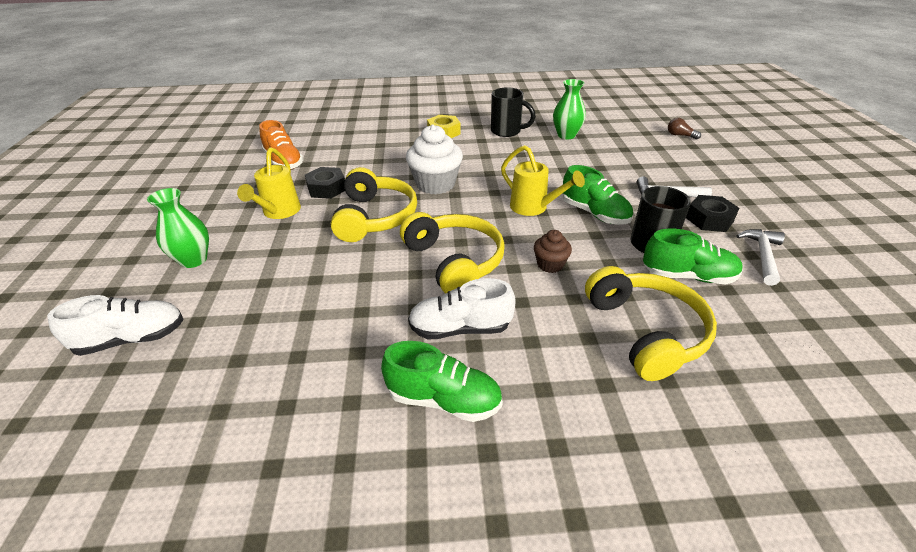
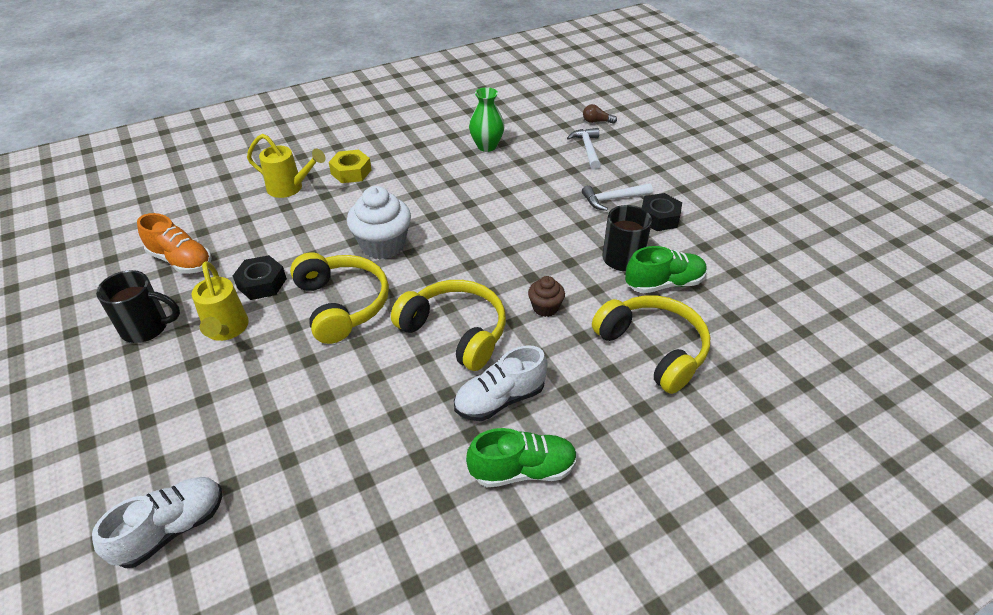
camera: 25 degrees left, 5 degrees up
green vase [147,188,209,268] -> none
black mug [491,87,536,137] -> black mug moved to [96,270,180,343]
yellow watering can [501,145,585,216] -> yellow watering can moved to [247,134,326,198]
green shoe [563,165,633,224] -> none
white hammer [737,229,785,286] -> white hammer moved to [567,128,601,170]

